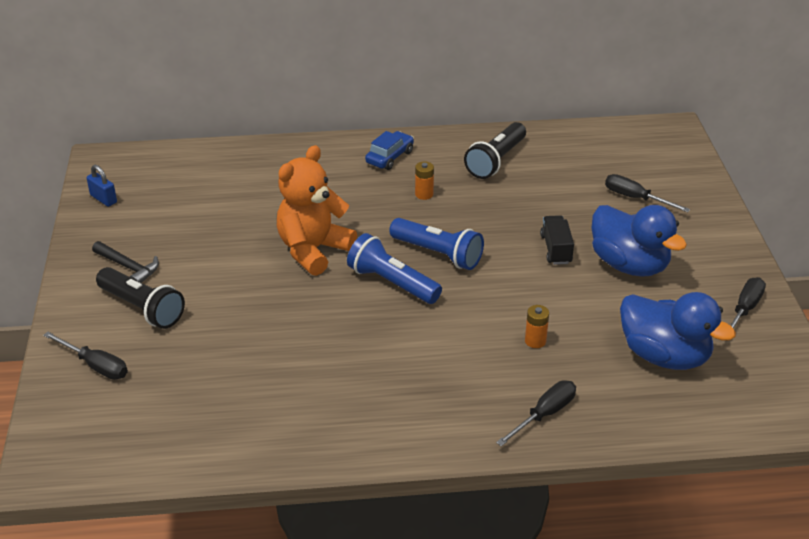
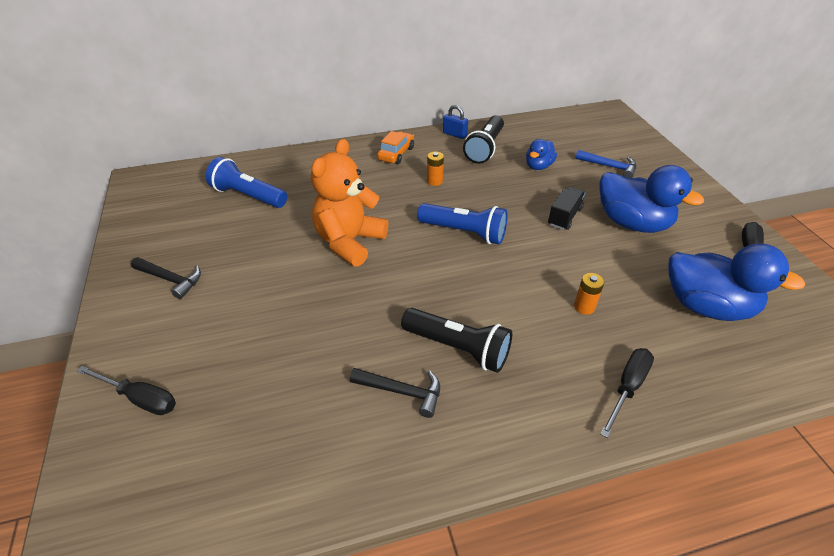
camera: 10 degrees left, 5 degrees up
blue padlock [86,165,117,207] -> blue padlock moved to [443,105,468,139]
black flashlight [96,267,185,329] -> black flashlight moved to [401,308,512,373]
blue flashlight [347,233,442,304] -> blue flashlight moved to [206,157,287,208]
blue car [365,131,414,170] -> orange car [377,131,414,164]
black truck [540,215,574,265] -> black truck turned 45 degrees clockwise [548,187,586,230]
black screwdriver [605,174,690,212] -> blue hammer [575,150,636,178]
none -> black hammer [350,368,440,418]
none -> blue duck [526,139,557,170]

